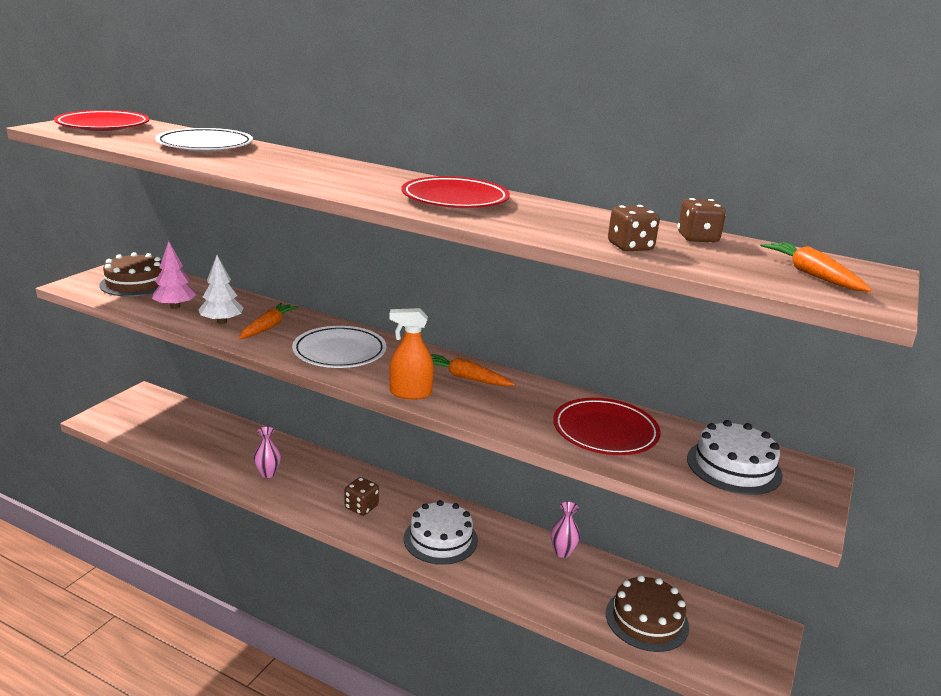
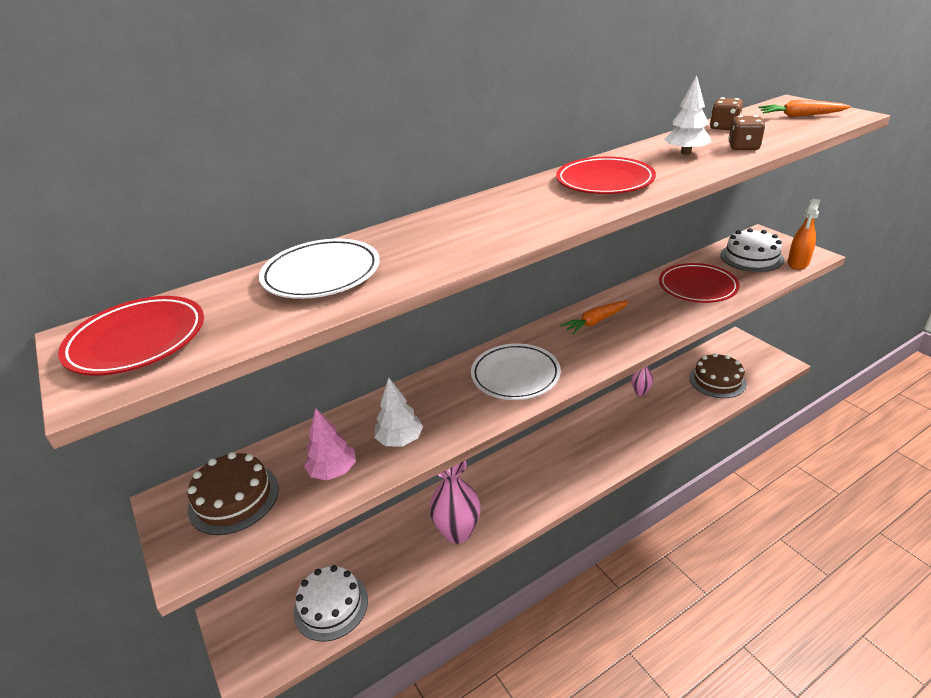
camera: 55 degrees left, 10 degrees up
orange carrot [239,303,299,339] -> none
pink vase [254,426,281,478] -> pink vase [429,460,480,544], size x1.91
brown dice [345,477,379,516] -> none
orange spray bottle [389,308,434,400] -> orange spray bottle moved to [787,199,820,270]
white cake [404,500,478,565] -> white cake moved to [294,565,368,642]
none -> white tree [664,75,711,155]

